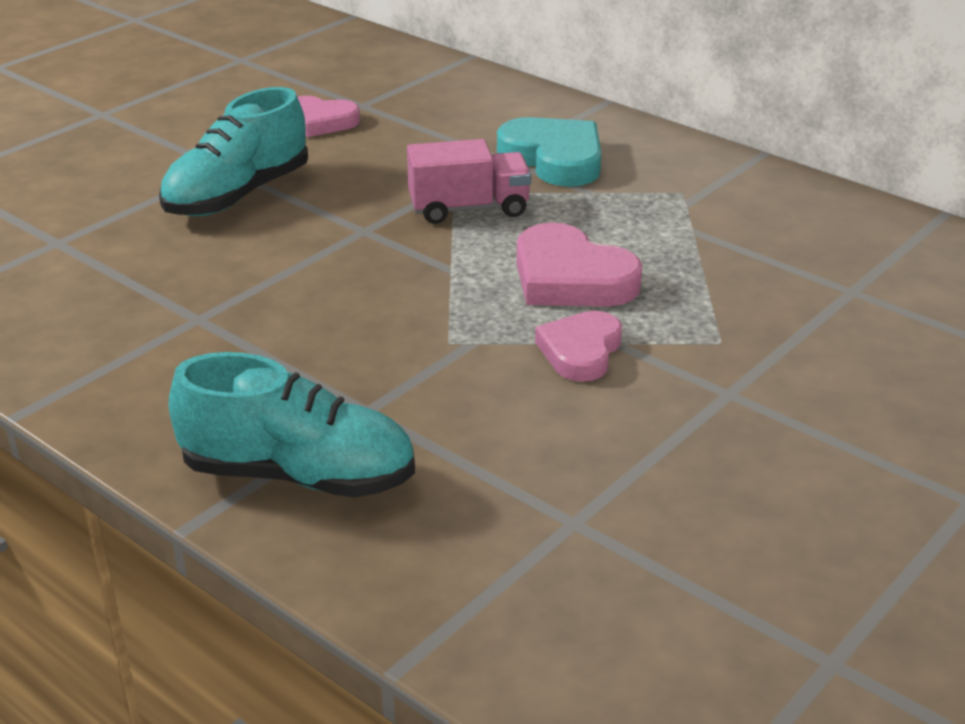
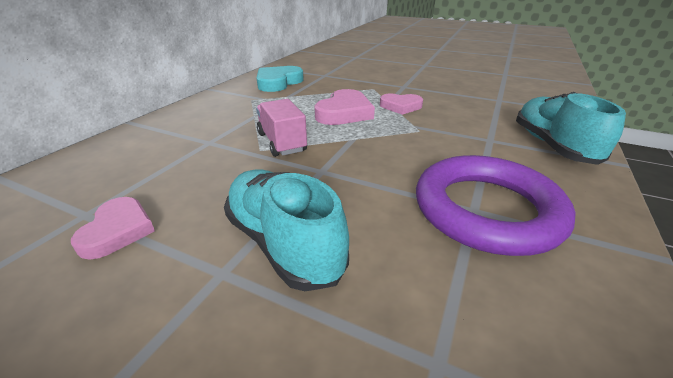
camera: 105 degrees left, 0 degrees up
turquoise shoe [159,87,308,216] -> turquoise shoe turned 150 degrees counterclockwise [224,169,349,291]
turquoise heart [497,117,601,187] -> turquoise heart moved to [257,66,304,92]
none -> purple ring [416,155,576,256]

